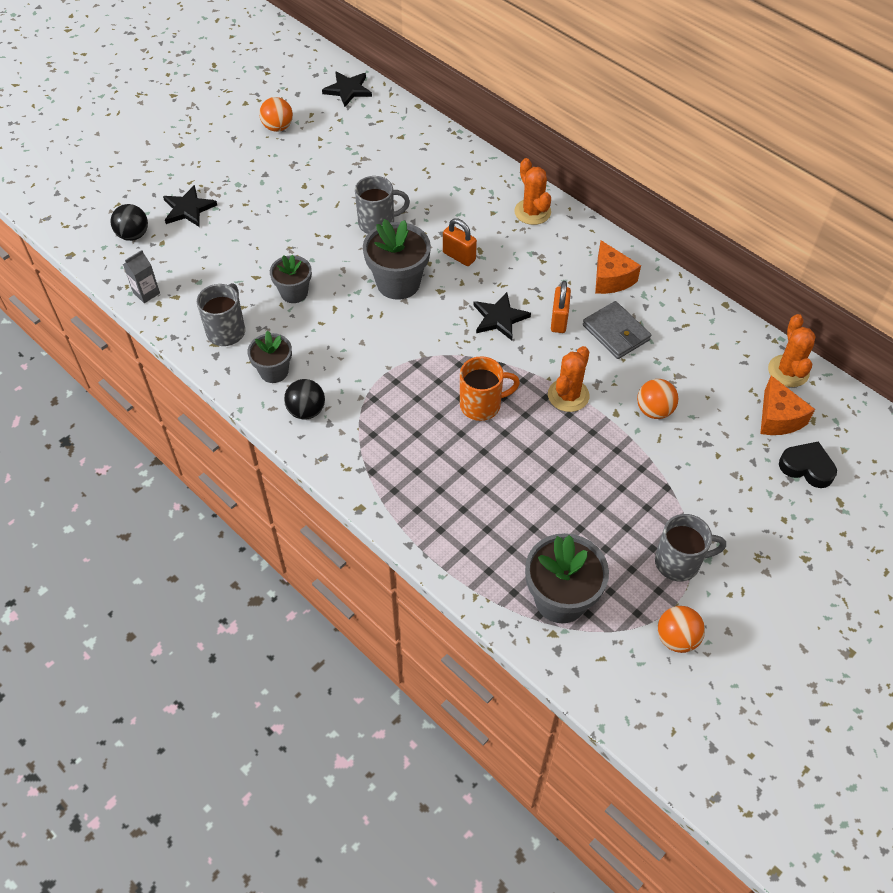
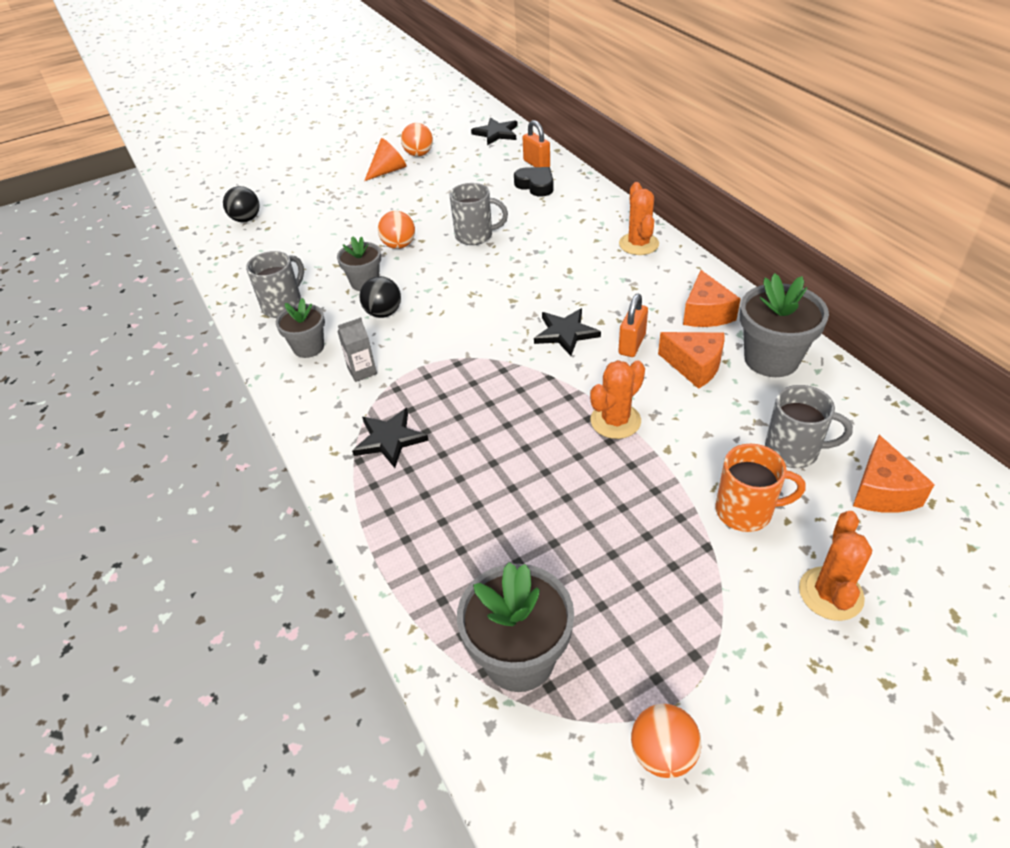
camera: 20 degrees right, 10 degrees down
grey carton [123,250,160,303] -> grey carton moved to [338,317,377,382]
black star [163,185,217,227] -> black star moved to [352,408,429,468]
black ball [284,379,325,420] -> black ball moved to [360,276,401,318]
grey flower pot [363,219,431,300] -> grey flower pot moved to [740,273,829,377]
orange padlock [443,218,477,266] -> orange padlock moved to [523,120,550,167]
orange mug [460,356,520,421] -> orange mug moved to [716,444,806,532]
grey wallet [583,301,651,359] -> orange cheese [658,332,725,389]
orange ball [637,379,678,419] -> orange ball moved to [378,211,415,249]
grey mug [655,514,726,582] -> grey mug moved to [765,385,853,468]
orange cactus [768,314,816,387] -> orange cactus moved to [799,511,872,621]
black heart [779,441,837,488] -> black heart moved to [514,167,553,197]
none -> orange cone [364,138,407,181]

